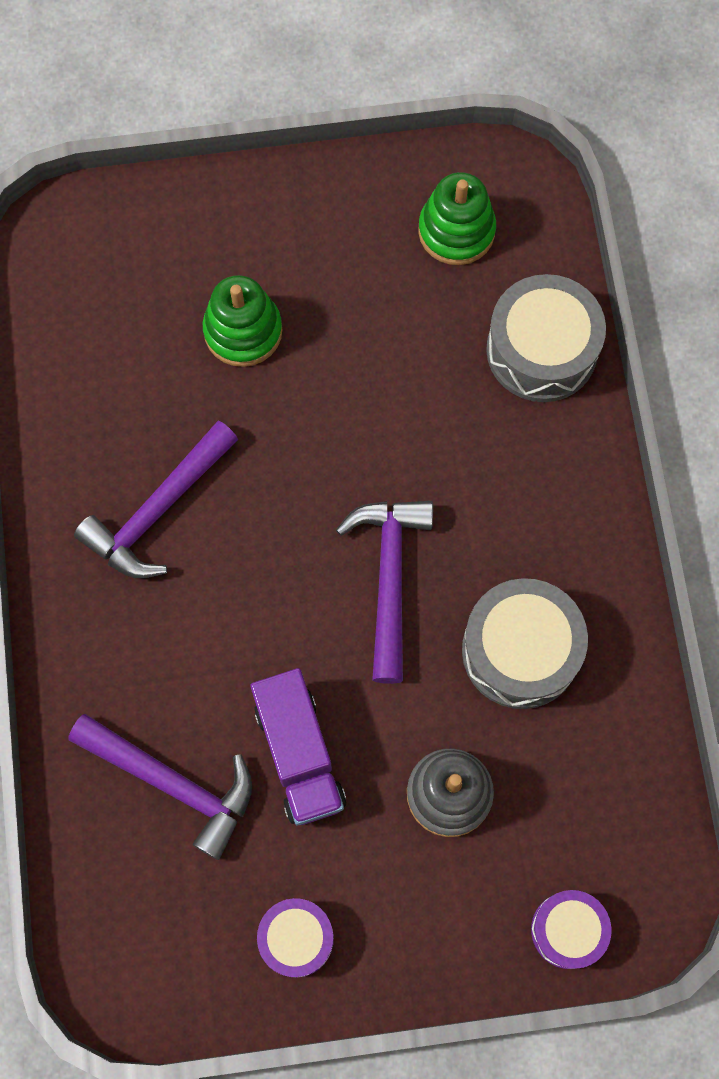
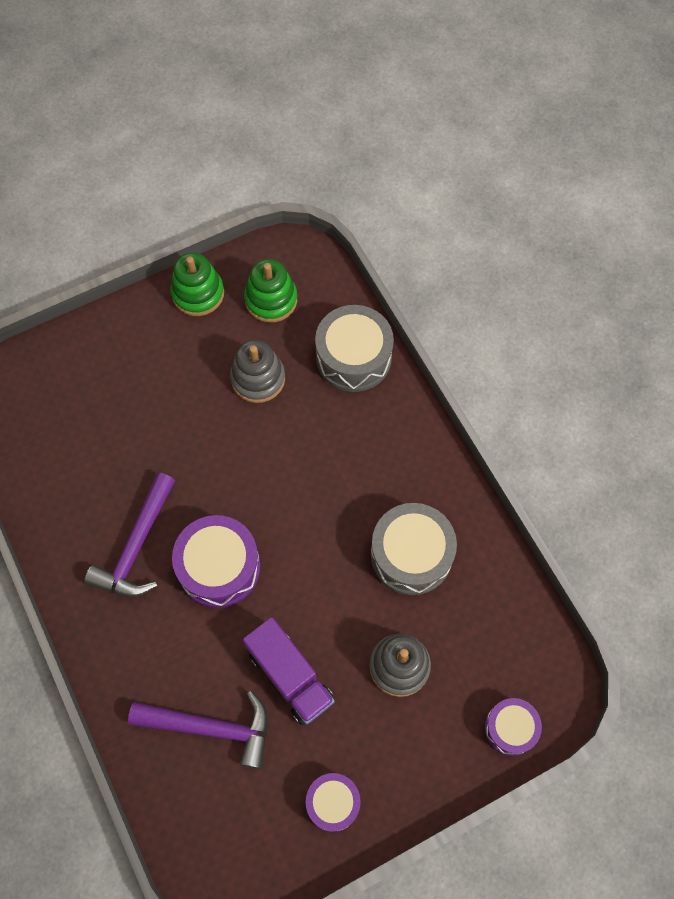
camera: 20 degrees left, 5 degrees down
green stacking toy [203,275,283,367] -> green stacking toy moved to [170,253,224,316]
purple hammer [336,501,433,684] -> none
none -> purple drum [172,515,260,608]
none -> grey stacking toy [230,340,285,403]

